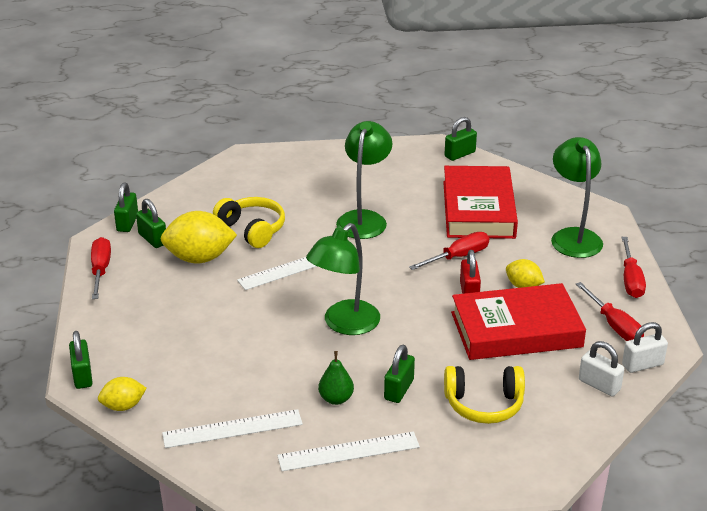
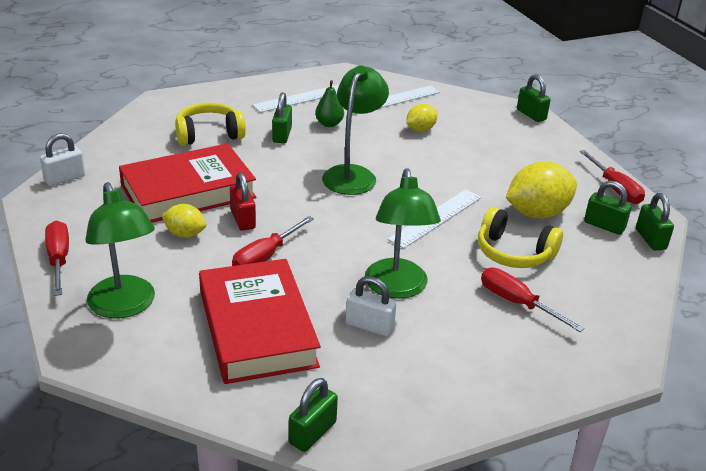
camera: 160 degrees right, 0 degrees up
yellow lemon [98,377,147,411] -> yellow lemon moved to [406,104,438,132]
red screwdriver [576,282,644,341] -> red screwdriver moved to [481,268,584,332]
white padlock [579,341,624,397] -> white padlock moved to [346,276,397,336]

